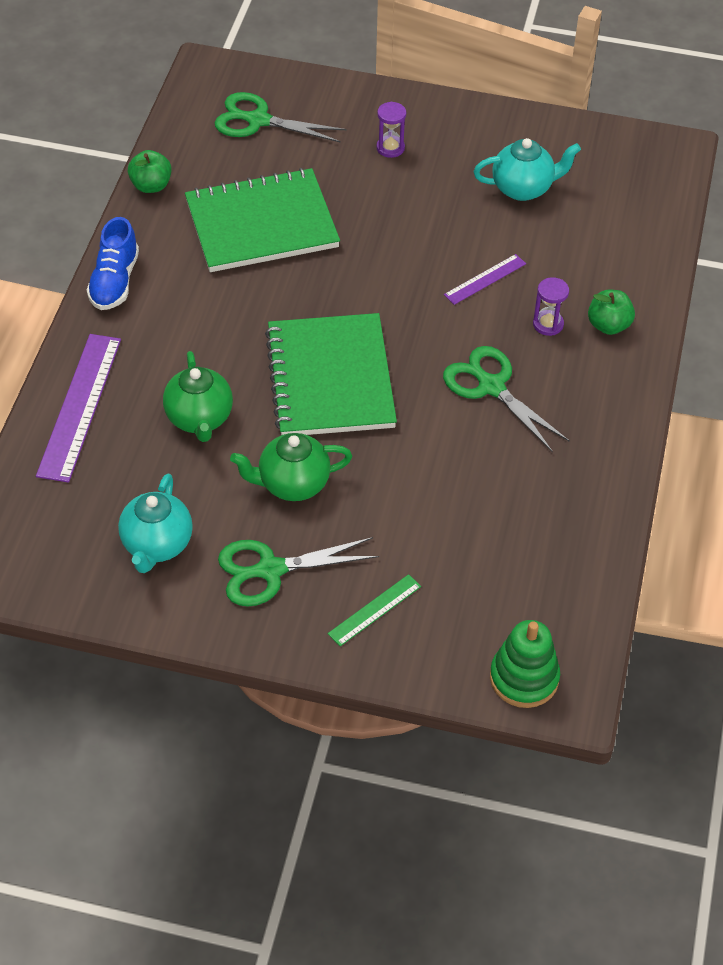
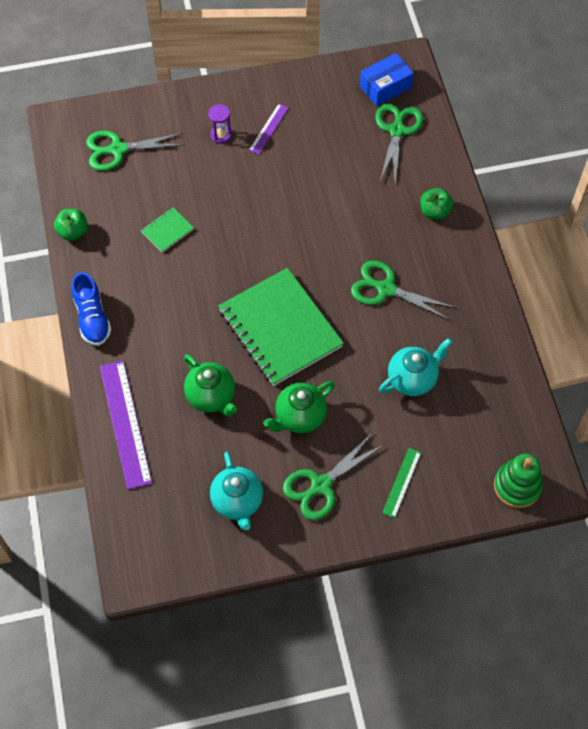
camera: 25 degrees left, 10 degrees up
green notebook [185,168,340,272] -> green notebook [141,207,194,253], size x0.42
purple ruler [444,254,526,305] -> purple ruler moved to [249,104,289,155]
turquoise teapot [473,138,581,201] -> turquoise teapot moved to [379,338,453,396]
purple hourglass [533,277,569,336] -> none
none -> blue box [360,53,414,106]
none -> green scissors [375,104,423,183]

